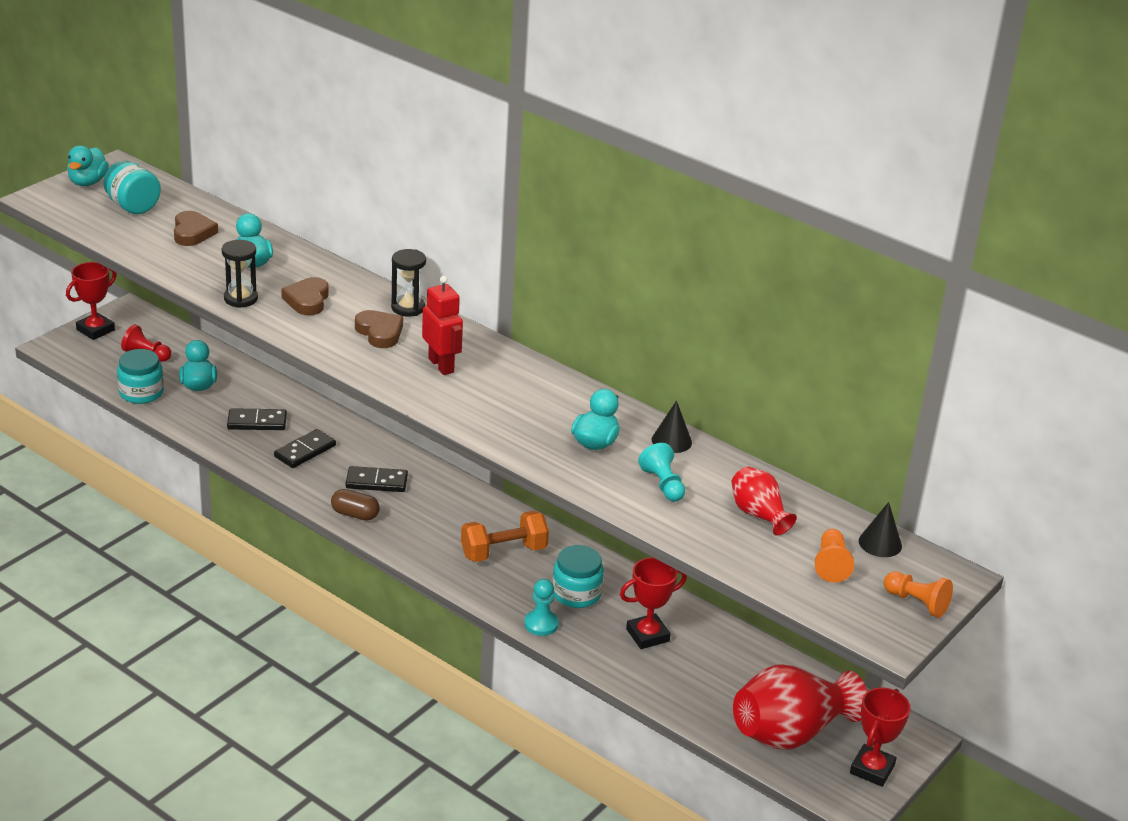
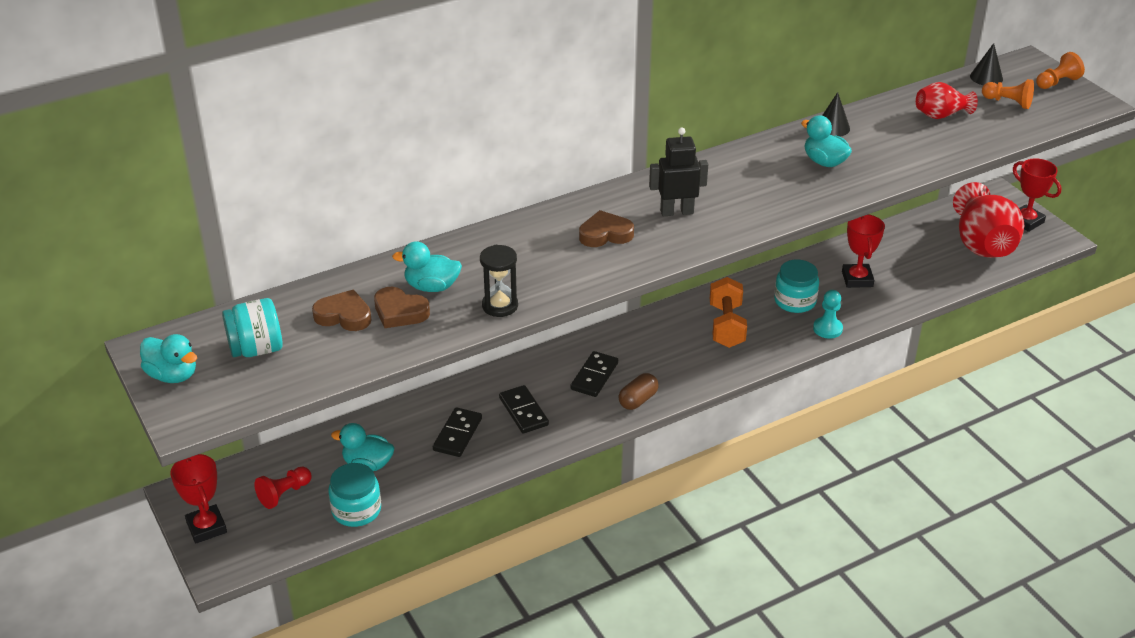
camera: 65 degrees left, 5 degrees up
brown heart [281,277,329,315] -> brown heart moved to [374,287,430,328]
black hourglass [391,249,426,317] -> none
red robot [422,276,463,375] -> black robot [649,128,708,216]
turquoise pawn [638,443,685,502] -> none

